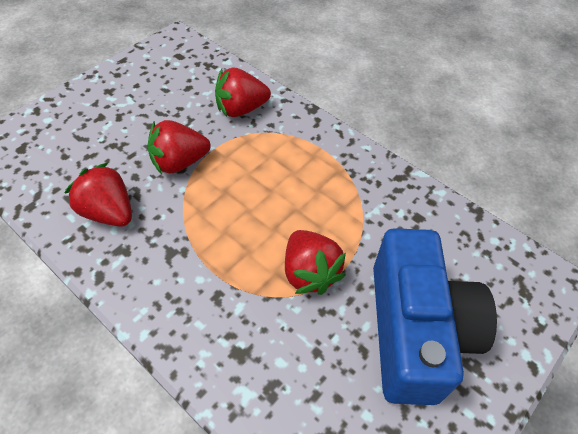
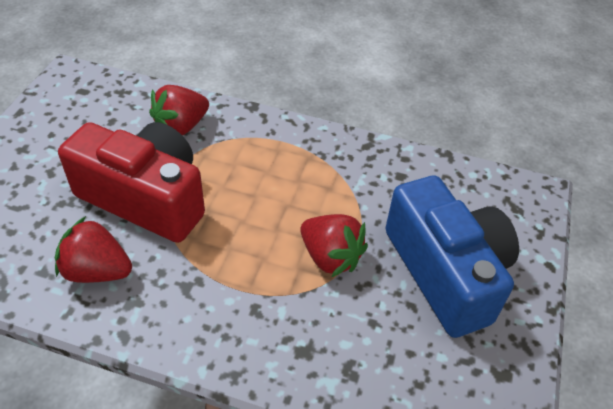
camera: 25 degrees left, 5 degrees down
red strawberry [148,120,211,174] -> red camera [58,122,205,243]

